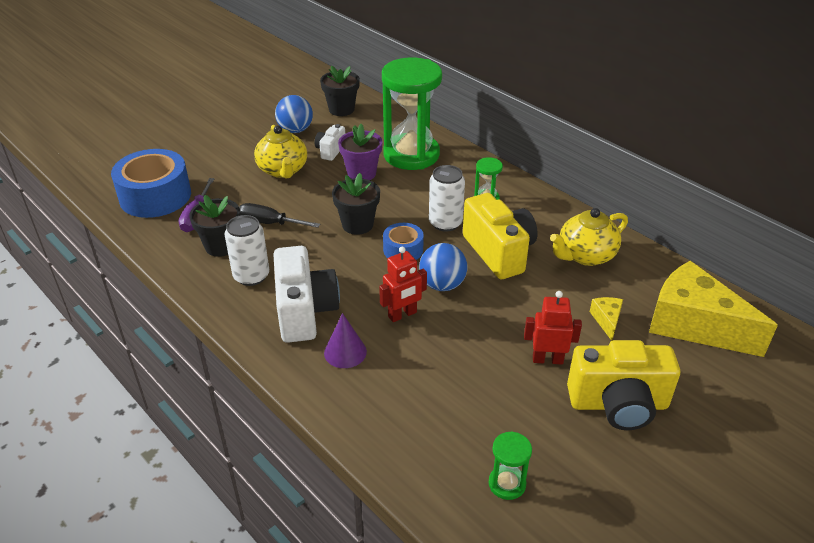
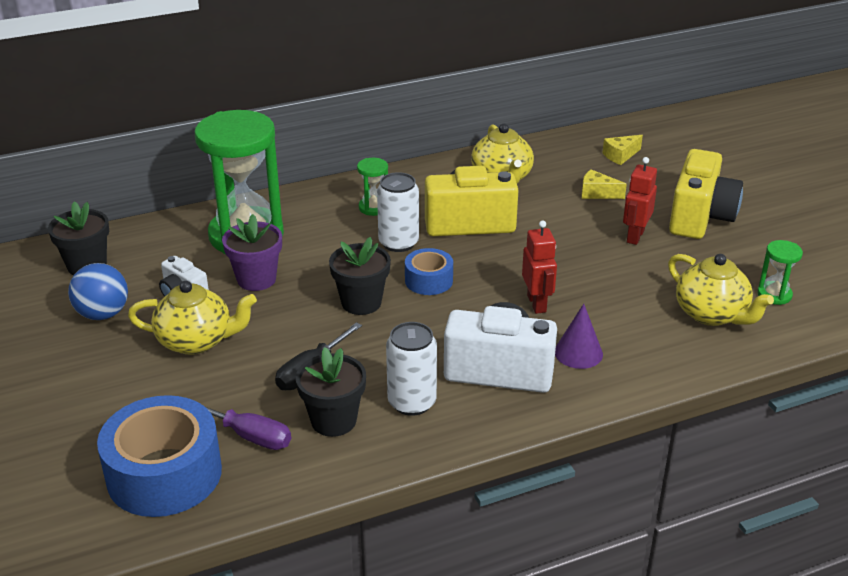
camera: 70 degrees left, 5 degrees down
blue ball [419,243,467,291] -> none
yellow cheese [649,261,778,357] -> yellow cheese [603,135,643,165], size x0.41
none -> yellow teapot [668,254,774,326]

